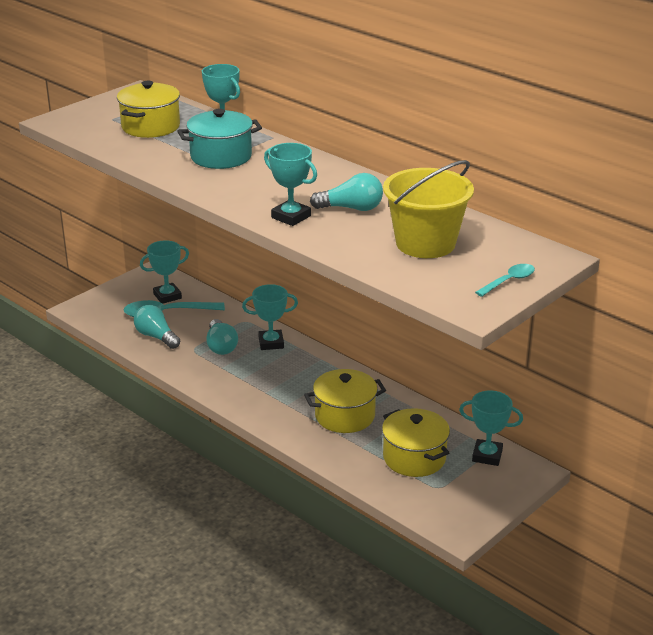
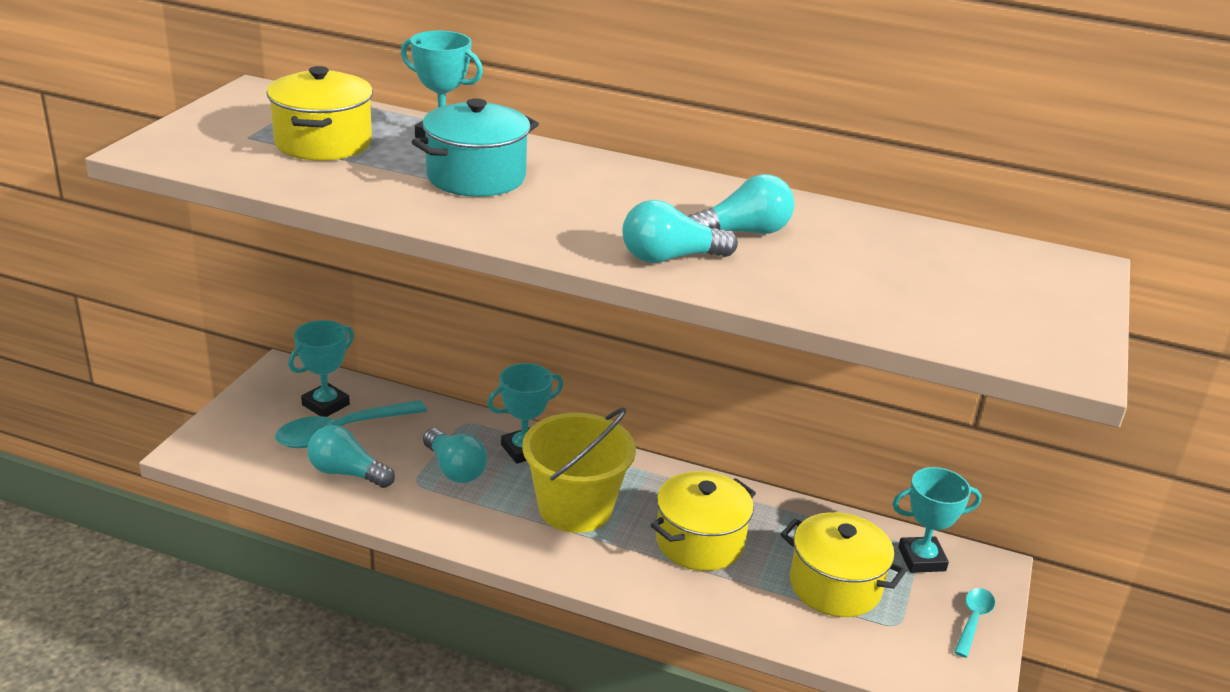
camera: 25 degrees left, 0 degrees up
turquoise trophy [264,143,317,226] -> turquoise light bulb [622,200,738,263]
yellow bucket [383,160,474,258] -> yellow bucket moved to [522,408,636,533]
turquoise spoon [475,264,535,297] -> turquoise spoon moved to [954,588,995,658]

